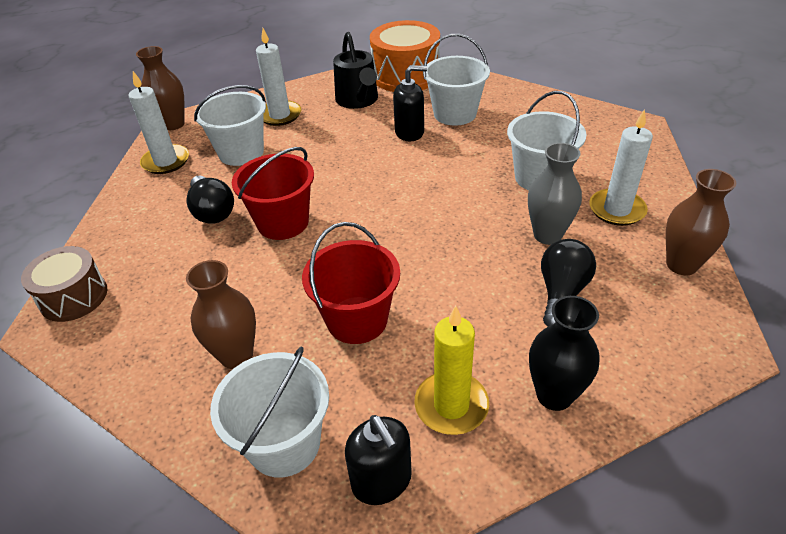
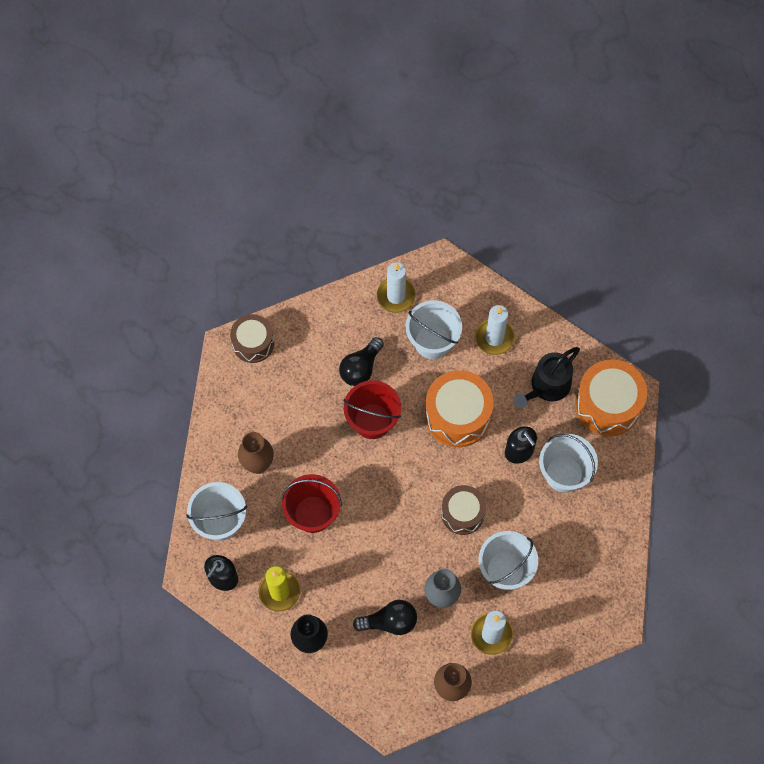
camera: 60 degrees right, 25 degrees up
brown vase [136,46,185,130] -> none
none -> orange drum [425,370,494,447]
none -> brown drum [441,485,486,535]

